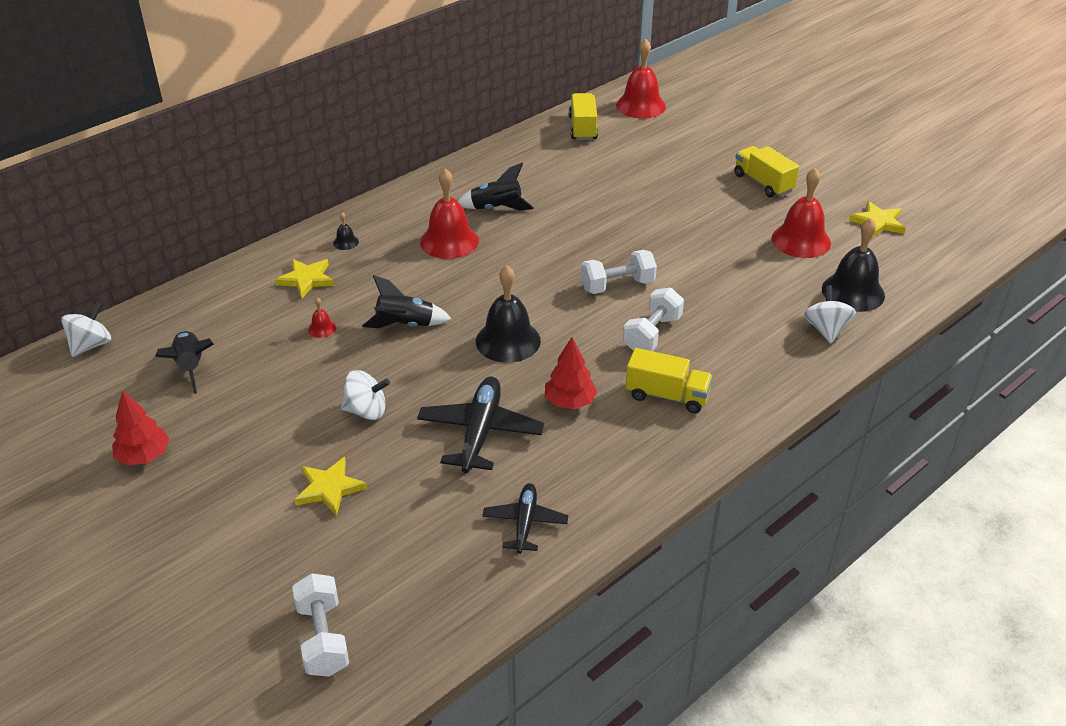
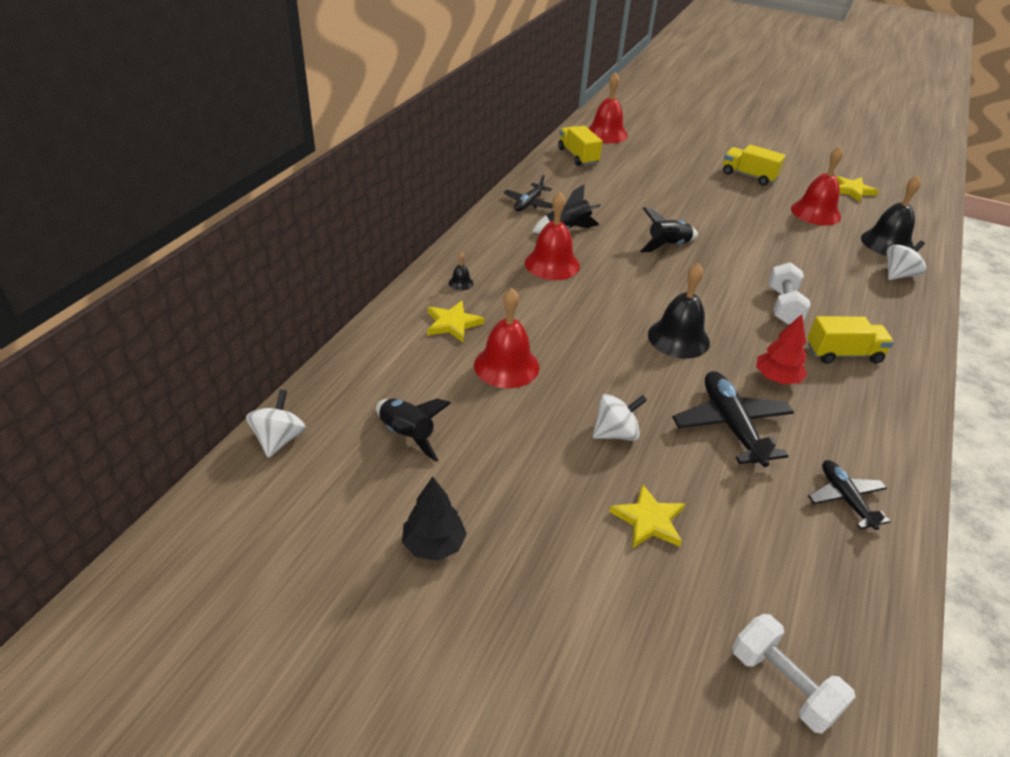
camera: 25 degrees left, 0 degrees up
red tree [112,390,169,466] -> black tree [402,476,467,561]
red bell [308,297,336,338] -> red bell [474,288,539,388], size x2.31
black rocket [363,275,451,328] -> black rocket moved to [640,207,698,252]
white dumbbell [581,250,657,294] -> none
white spinning top [804,285,856,343] -> white spinning top turned 75 degrees clockwise [887,240,926,280]
none -> black plane [503,175,553,211]

